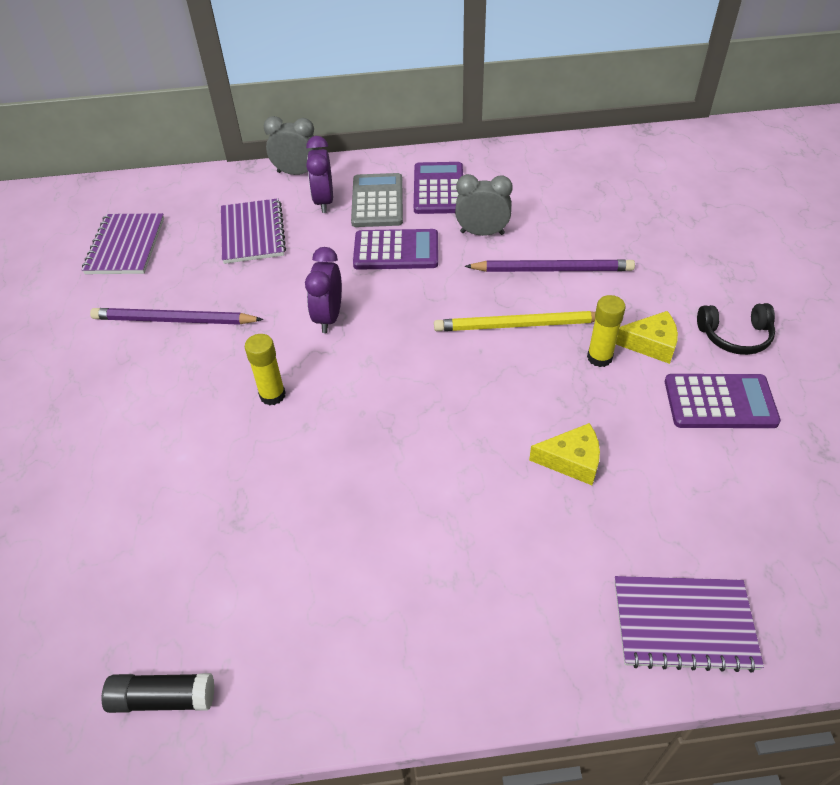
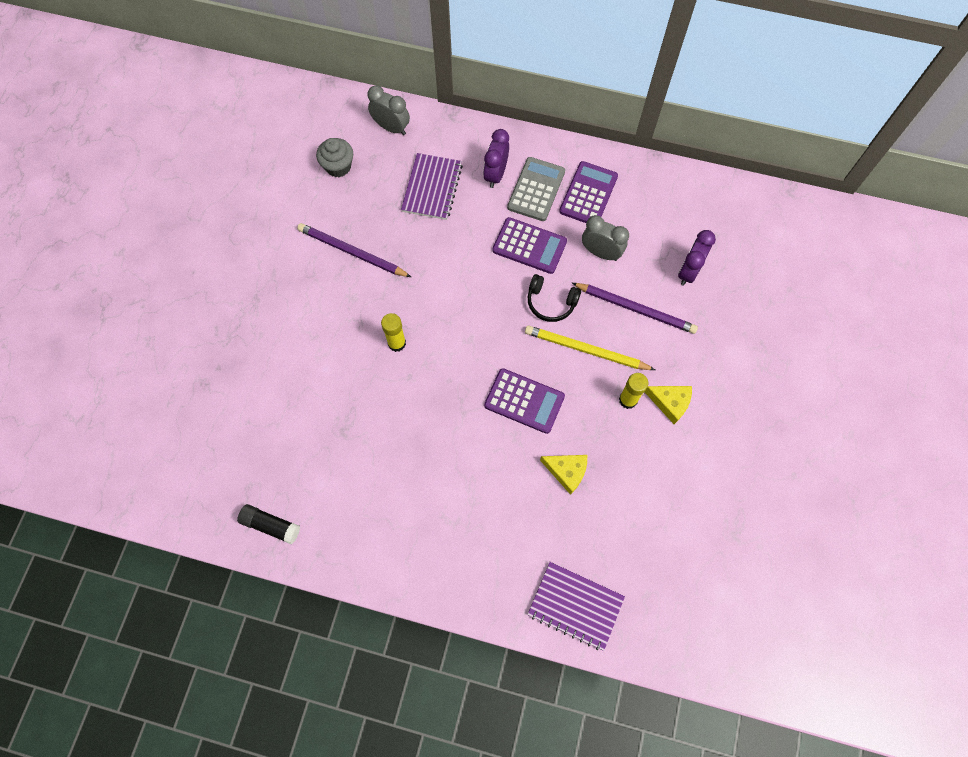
camera: 20 degrees right, 20 degrees up
purple notebook [82,213,164,274] -> grey cupcake [316,138,353,177]
grey clock [264,116,319,175] -> grey clock moved to [368,85,410,135]
purple clock [305,247,342,333] -> purple clock moved to [678,230,716,286]
purple calculator [665,374,781,428] -> purple calculator moved to [484,368,565,434]
black headphones [697,303,775,355] -> black headphones moved to [528,274,581,322]

